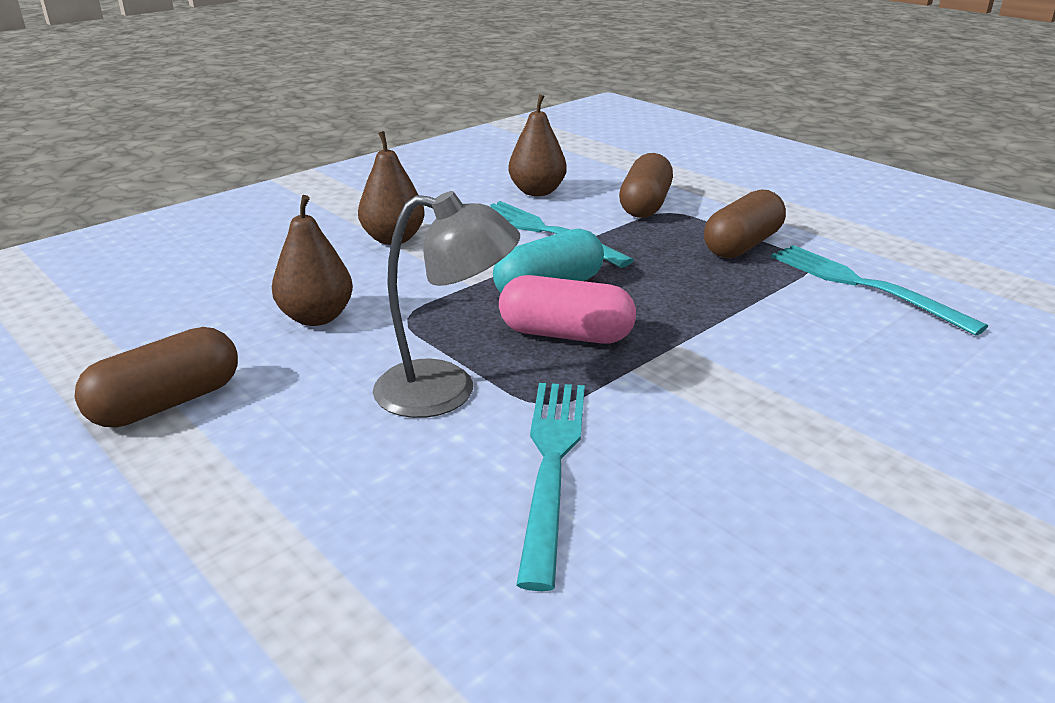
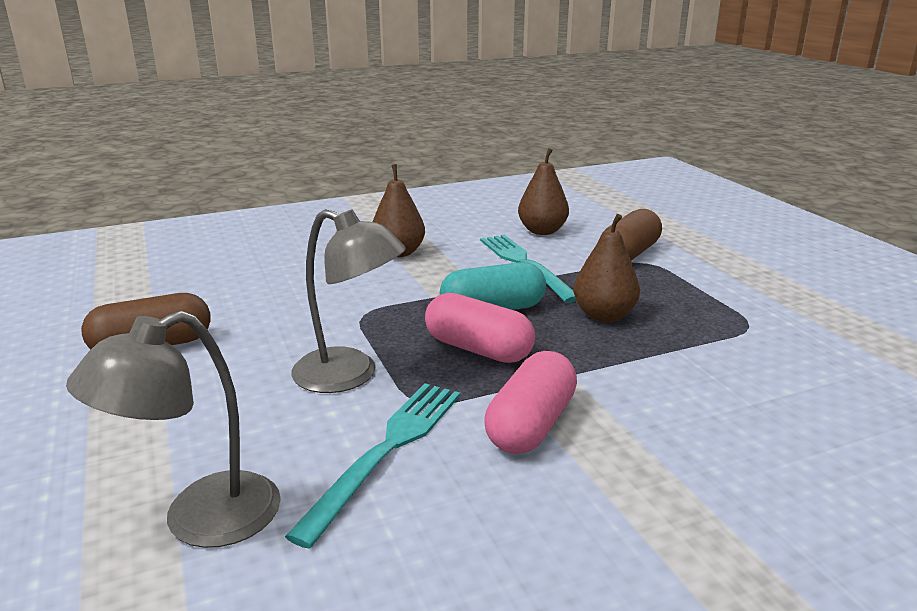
camera: 20 degrees right, 5 degrees down
brown pear [272,195,353,326] -> brown pear moved to [573,214,640,322]
brown capsule [704,189,786,258] -> none
turquoise fork [771,245,988,336] -> none
none -> grey lamp [66,311,281,548]
none -> pink capsule [484,351,577,454]

